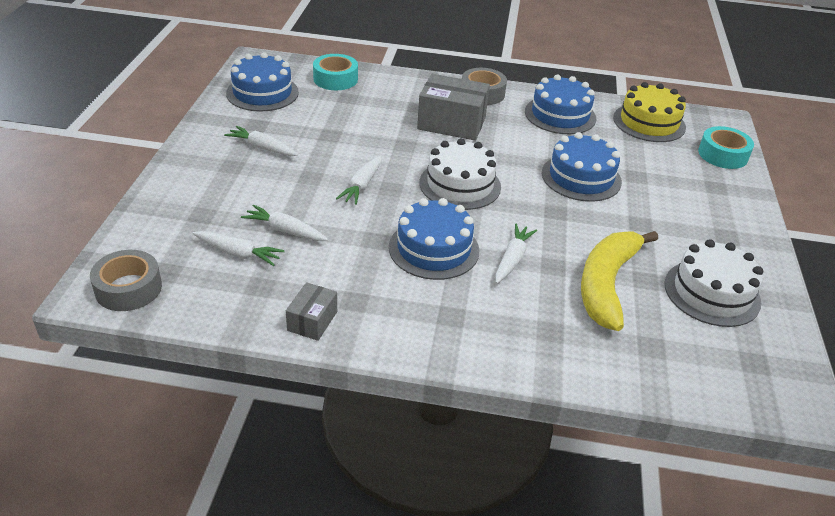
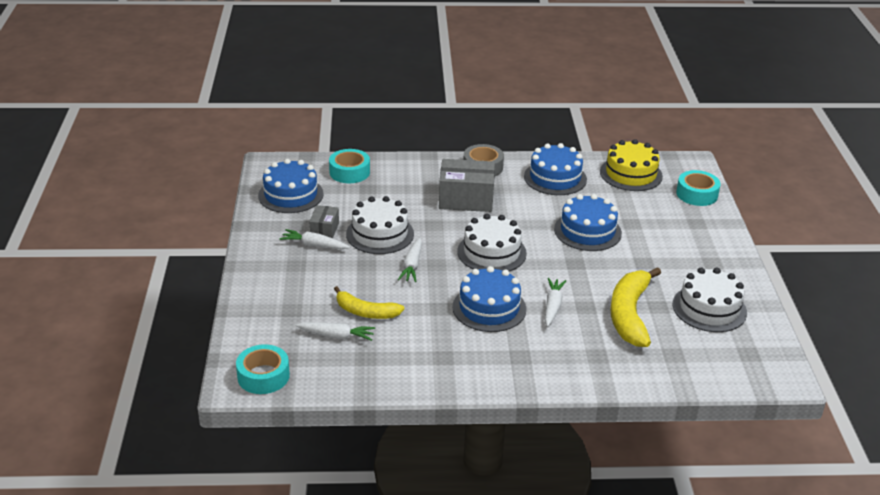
camera: 10 degrees left, 5 degrees down
grey tape [90,250,162,311] -> turquoise tape [236,344,290,394]
white carrot [241,205,328,241] -> yellow banana [334,286,404,319]
grey box [286,282,337,341] -> grey box moved to [309,205,339,238]
none -> white cake [346,196,414,254]

